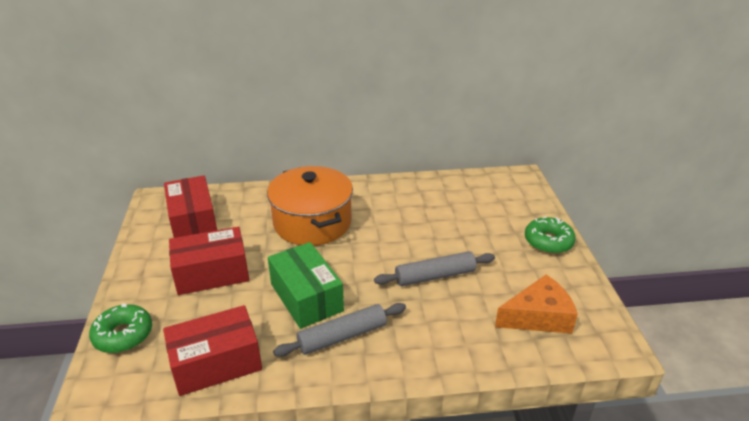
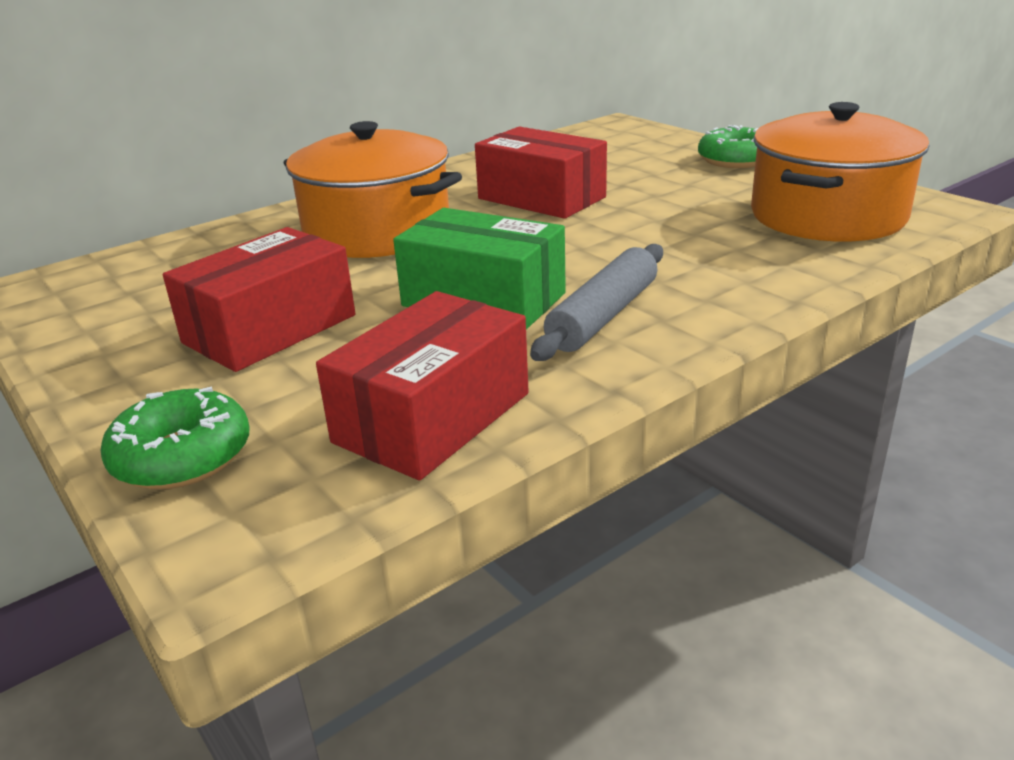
camera: 30 degrees left, 5 degrees down
red box [164,175,217,238] -> red box moved to [475,127,607,219]
grey rolling pin [374,251,495,286] -> none
orange cheese [495,274,578,334] -> orange pot [751,102,930,241]

